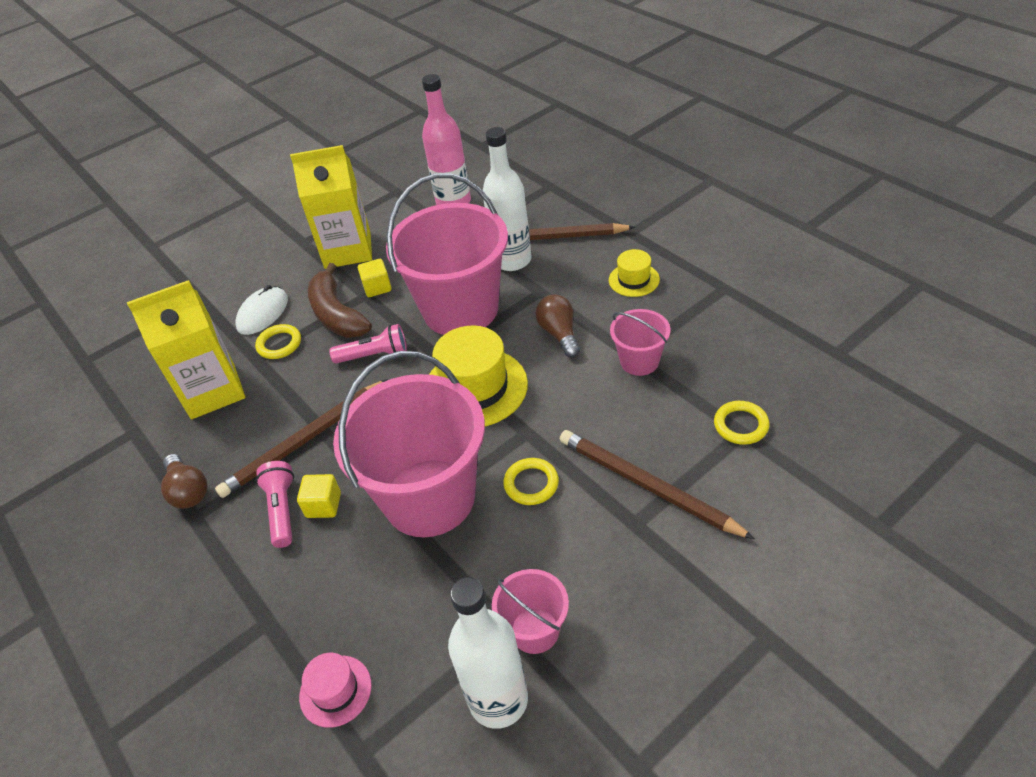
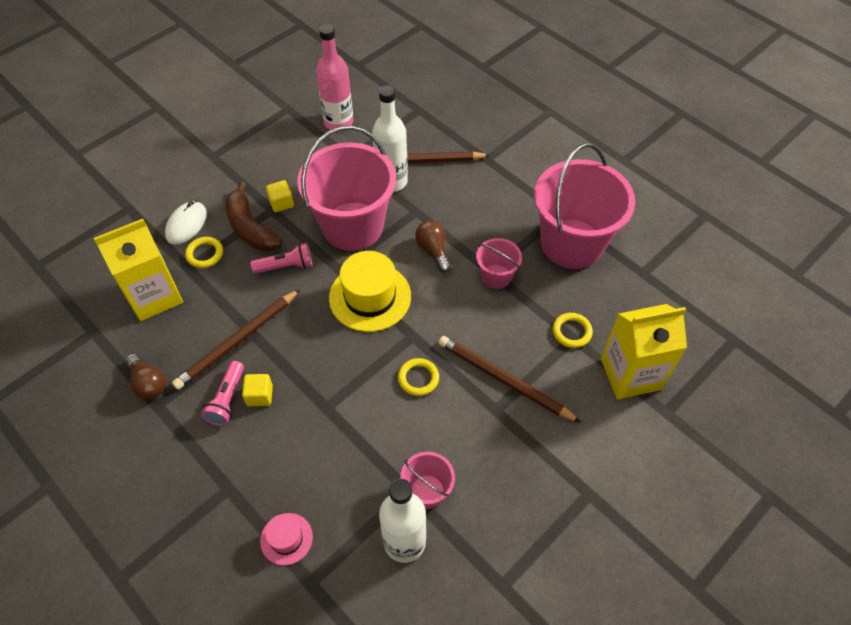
camera: 10 degrees left, 10 degrees up
pink flashlight [256,461,294,548] -> pink flashlight turned 150 degrees counterclockwise [201,361,244,426]
yellow carton [290,145,372,269] -> yellow carton moved to [601,304,687,399]
pink bucket [333,351,485,537] -> pink bucket moved to [534,143,635,269]
yellow hat [609,249,660,297] -> none

